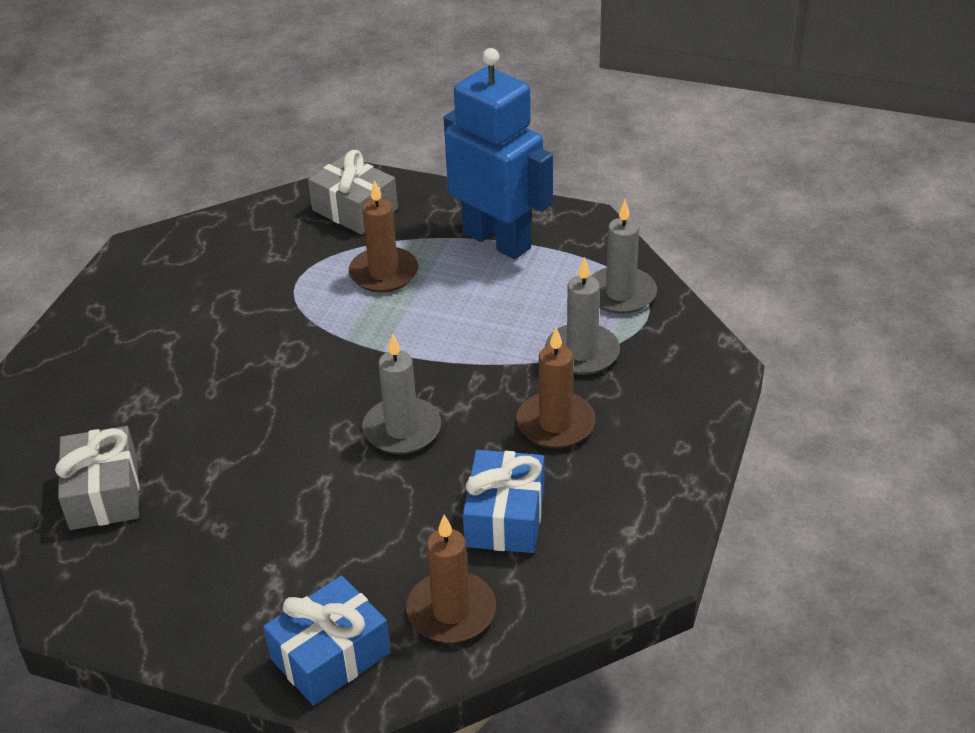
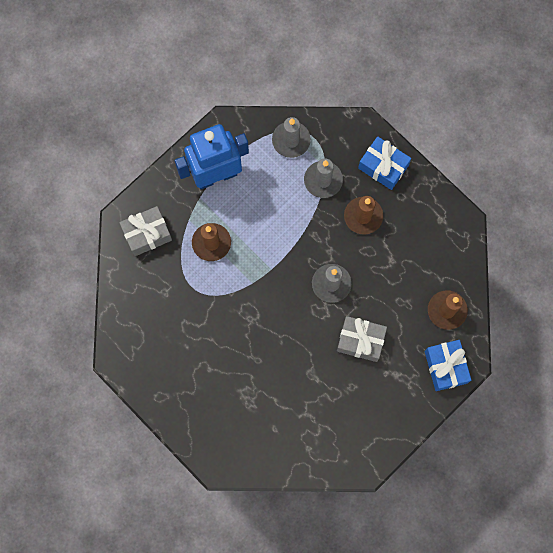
camera: 65 degrees left, 35 degrees up
grey gift [55,426,139,530] -> grey gift moved to [337,316,387,362]
blue gift [463,450,545,553] -> blue gift moved to [358,136,411,190]

